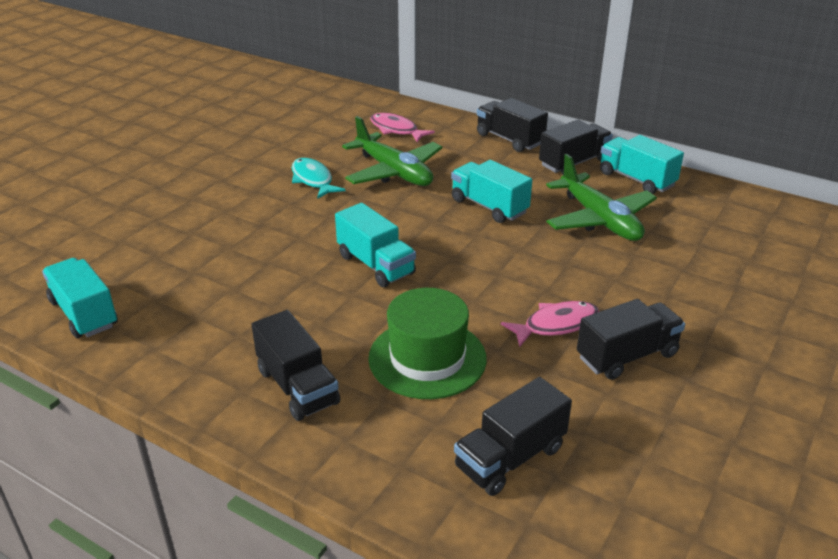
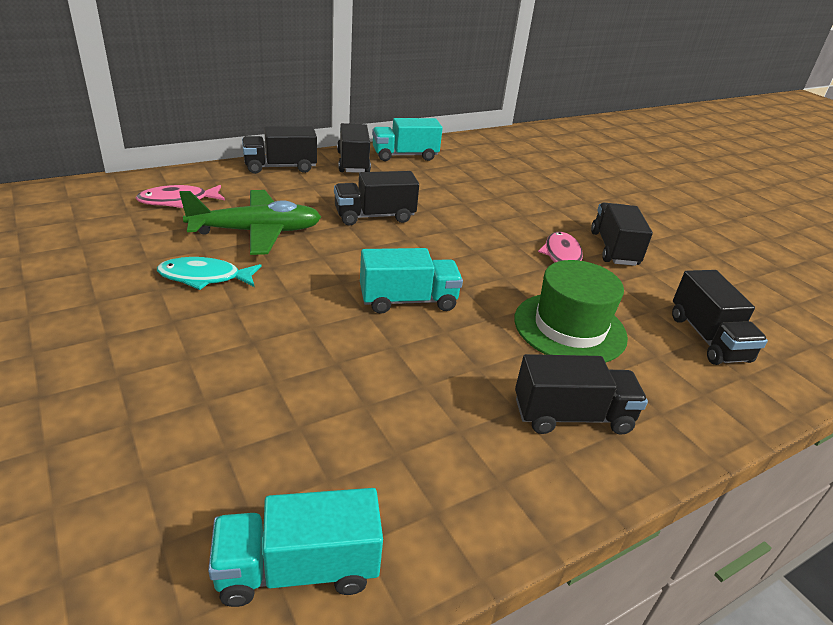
camera: 65 degrees left, 0 degrees up
turquoise truck [451,160,532,223] -> black truck [334,171,419,225]
green plane [546,154,657,241] -> none

